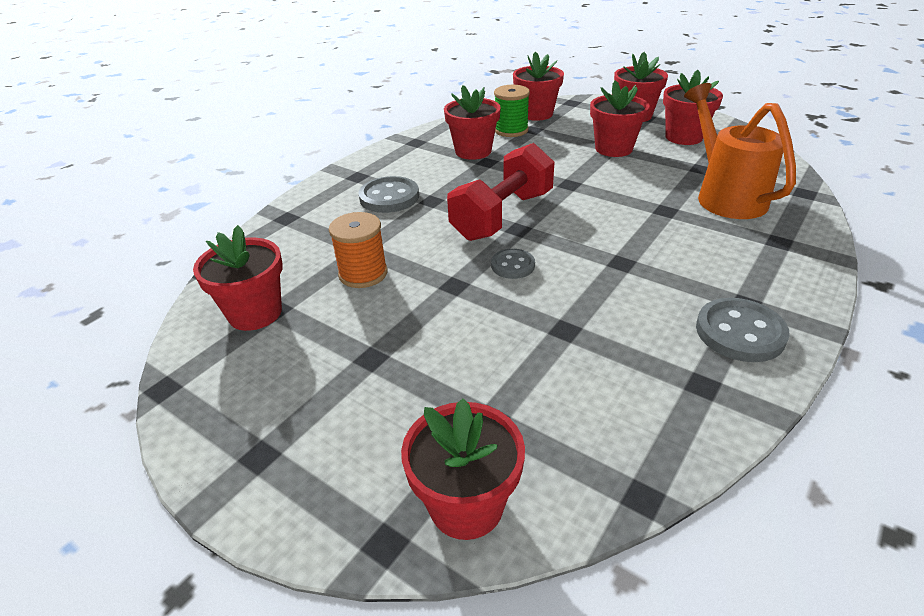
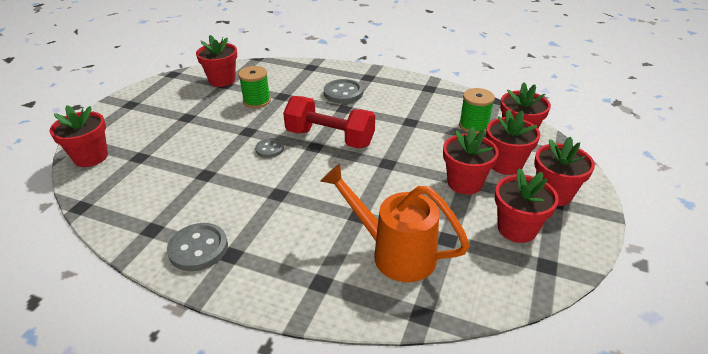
camera: 75 degrees right, 0 degrees up
orange spool [329,212,387,288] -> green spool [238,66,271,108]
red flower pot [444,85,501,160] -> red flower pot moved to [486,110,540,175]
orange watering can [684,83,796,219] -> orange watering can turned 120 degrees counterclockwise [320,163,470,282]

